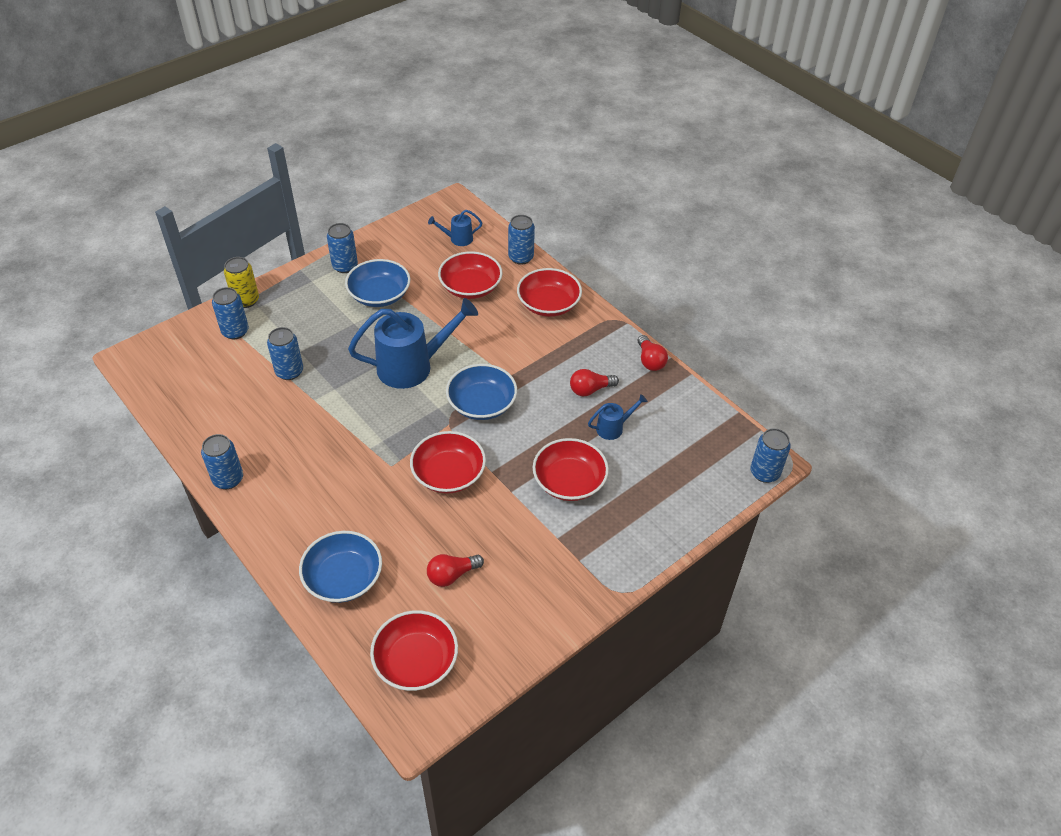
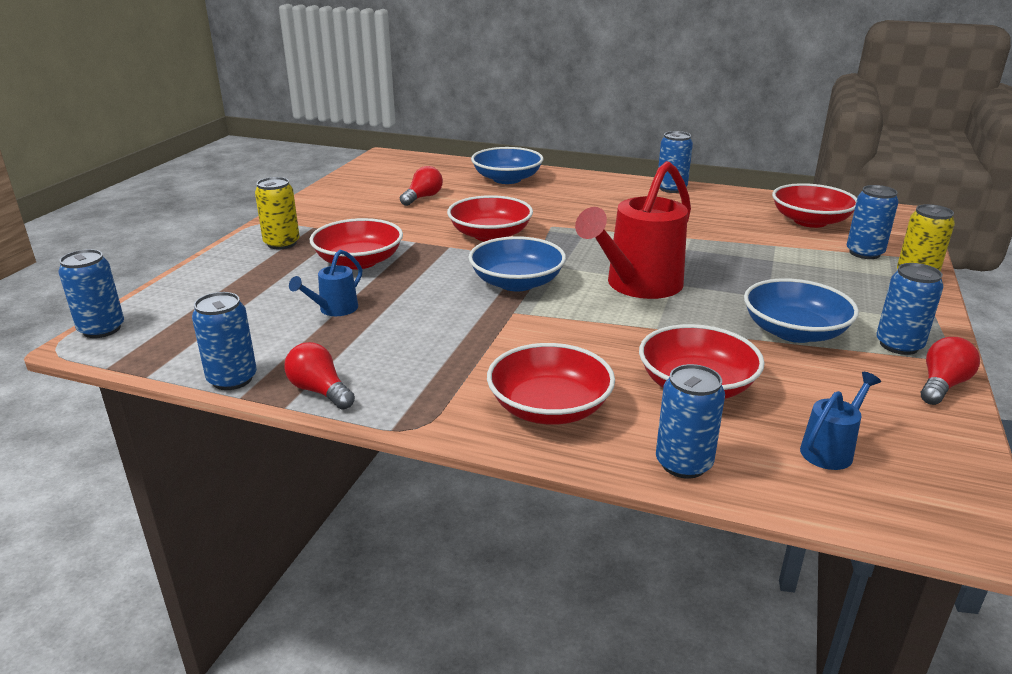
camera: 150 degrees right, 20 degrees down
blue can [267,327,303,380] -> blue can moved to [192,292,257,390]
blue watering can [348,298,478,389] -> red watering can [575,161,691,299]
red bowl [370,610,458,691] -> red bowl moved to [772,183,857,228]
red light bulb [570,369,619,396] -> red light bulb moved to [921,337,980,405]
none -> yellow can [255,177,300,250]

